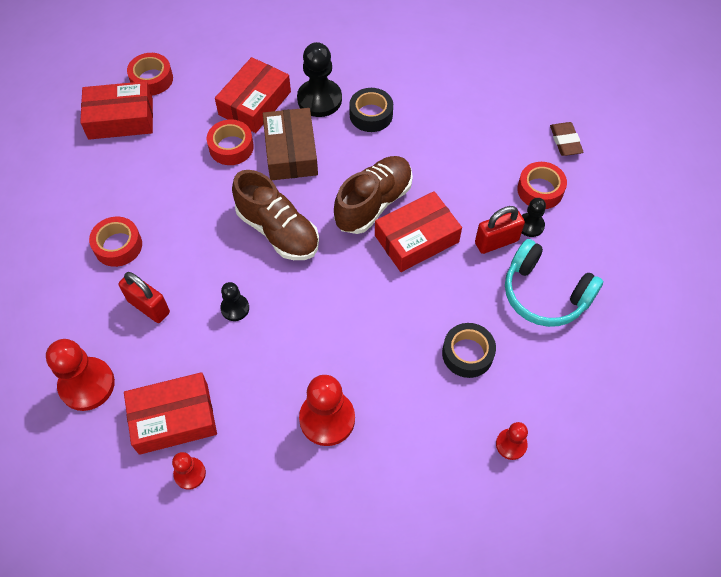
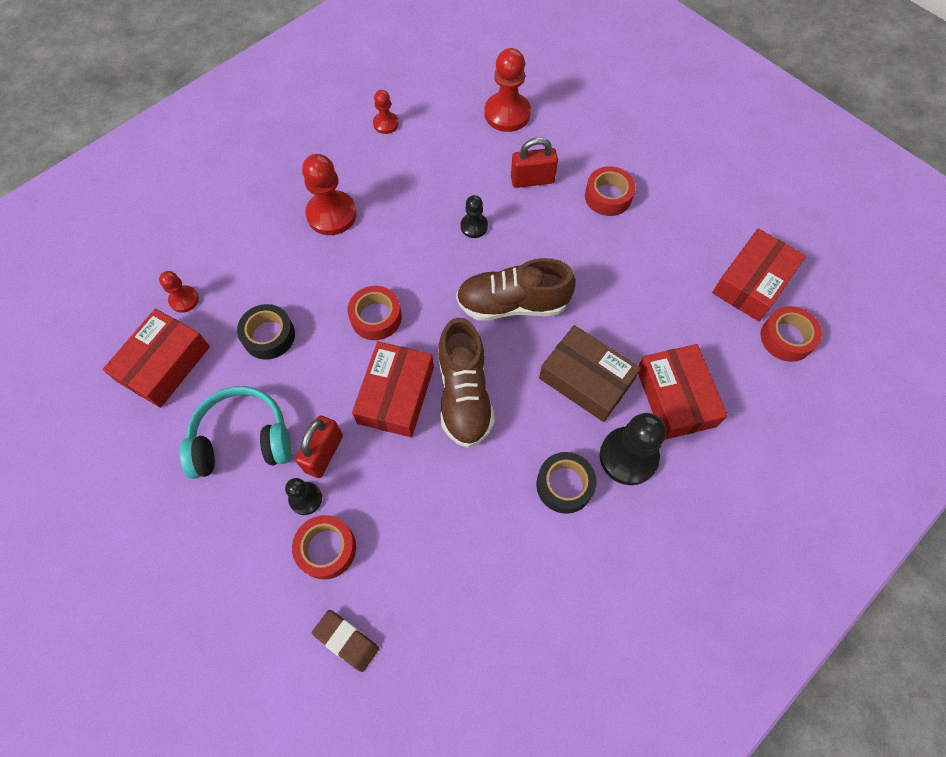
camera: 135 degrees right, 5 degrees up
red box [124,372,217,455] -> red box moved to [103,309,210,408]
red tape [207,119,254,165] -> red tape moved to [348,286,402,340]

